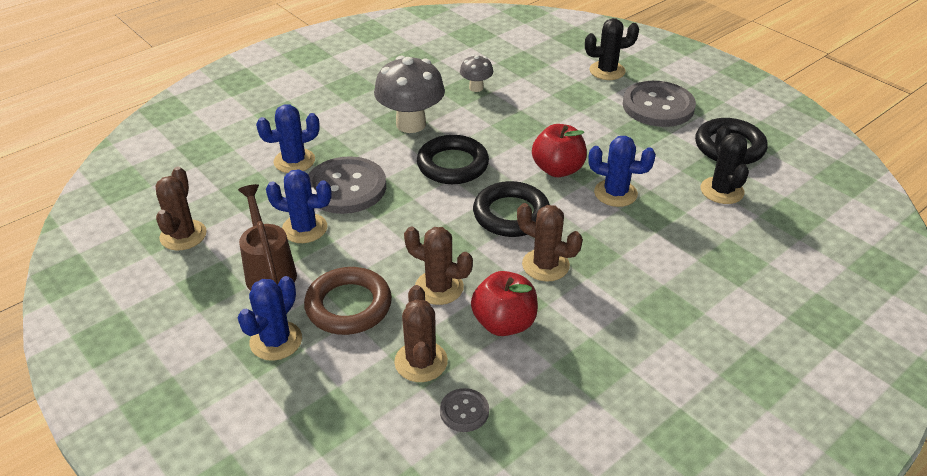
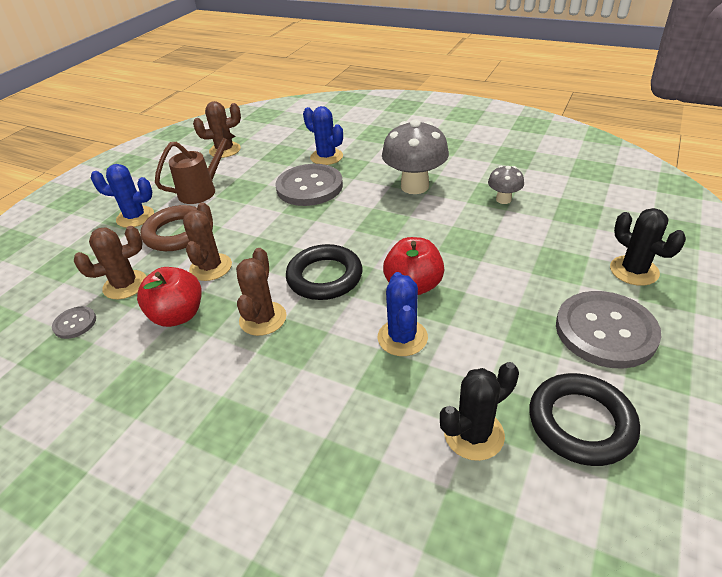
camera: 70 degrees right, 0 degrees up
blue cactus [266,169,332,243] -> none
black ring [417,135,489,184] -> none

